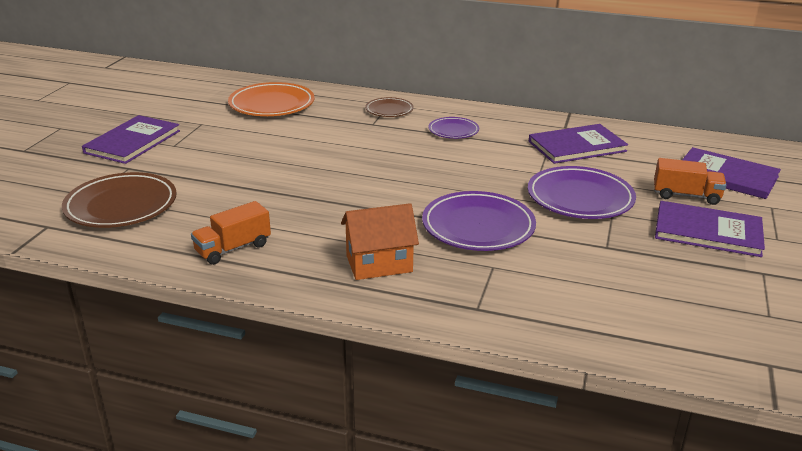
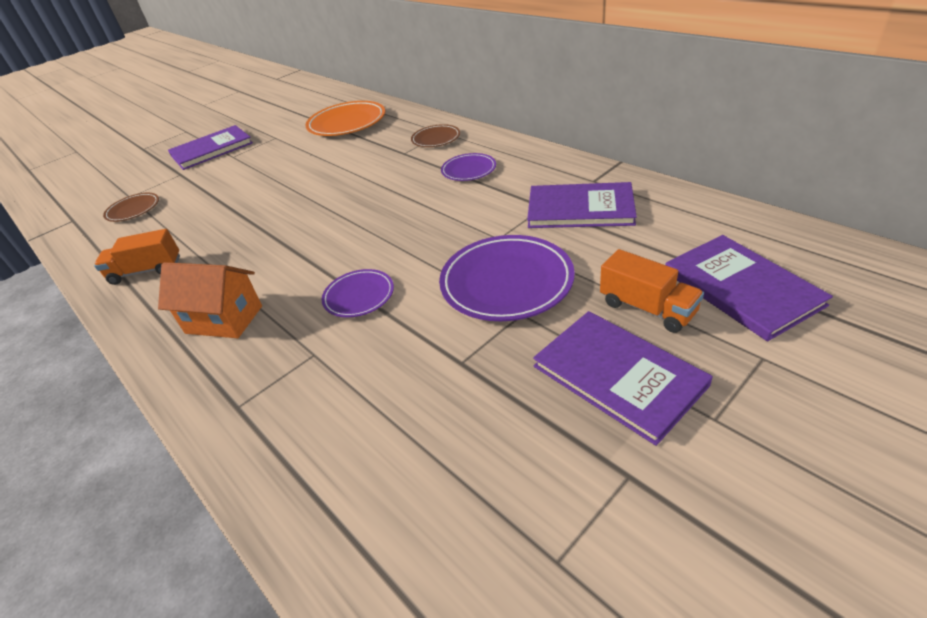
camera: 35 degrees right, 10 degrees up
brown plate [62,172,177,228] -> brown plate [103,193,159,222], size x0.56
purple plate [422,191,536,251] -> purple plate [321,269,394,318], size x0.56

